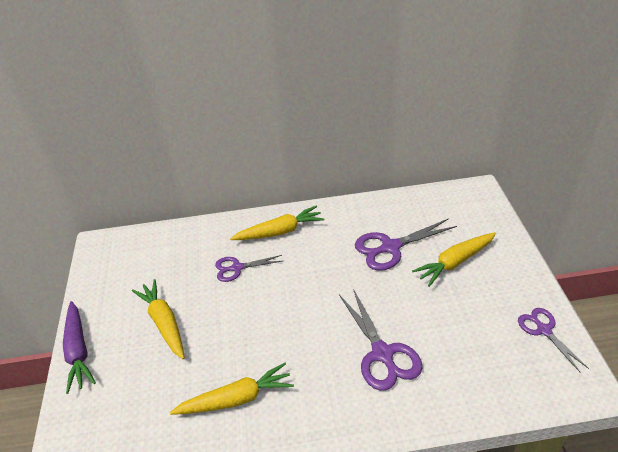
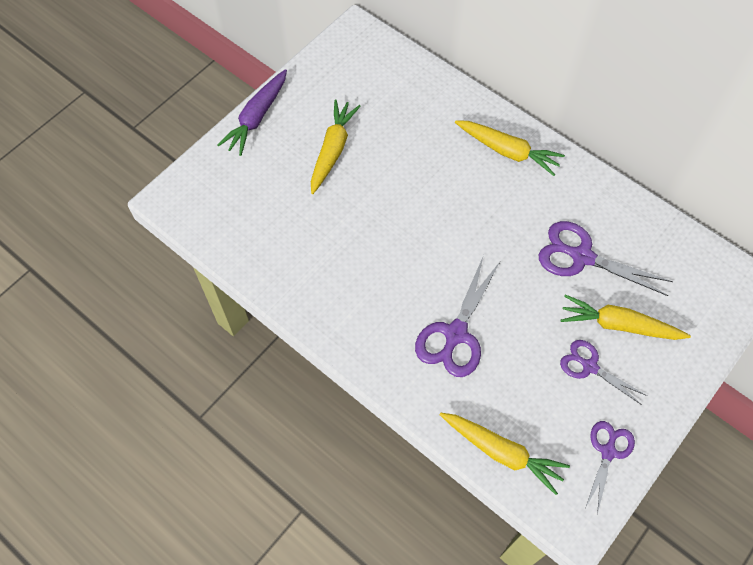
camera: 45 degrees right, 20 degrees up
yellow carrot [170,363,294,415] -> yellow carrot moved to [440,413,570,495]
purple scissors [215,255,282,282] -> purple scissors moved to [560,340,647,405]

